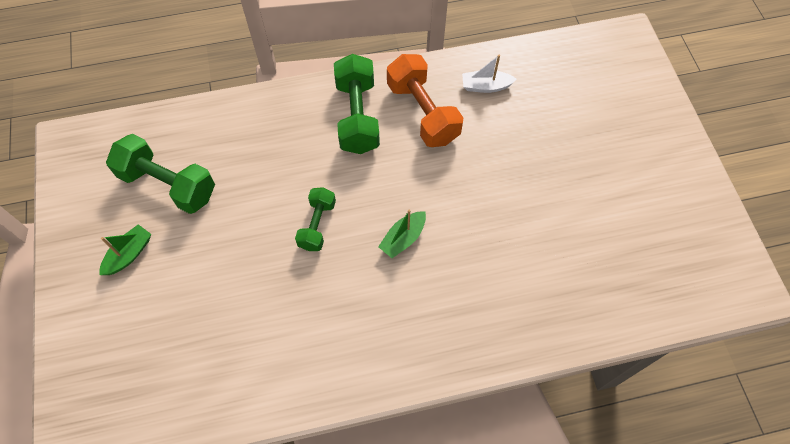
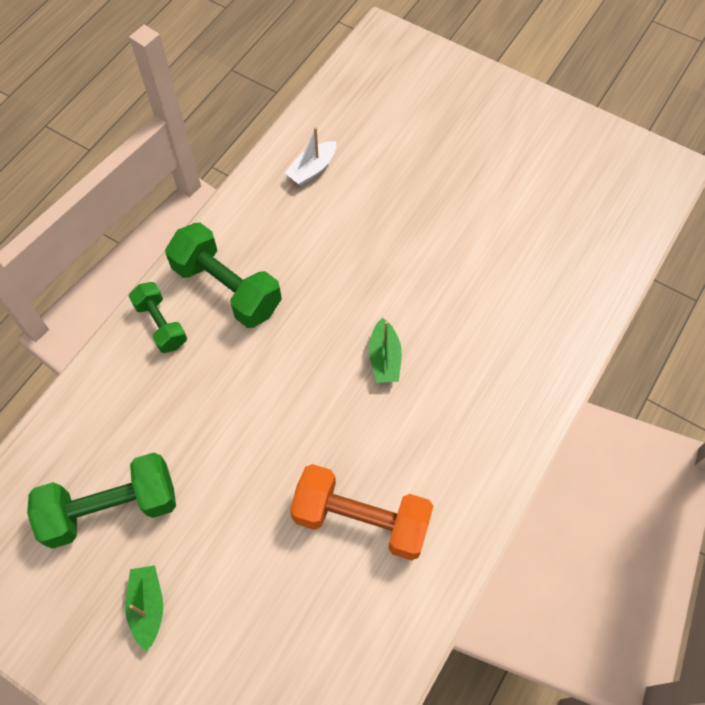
camera: 45 degrees left, 0 degrees up
green dumbbell [295,187,336,251] -> green dumbbell moved to [129,282,187,353]
orange dumbbell [387,54,463,147] -> orange dumbbell moved to [290,464,433,560]

